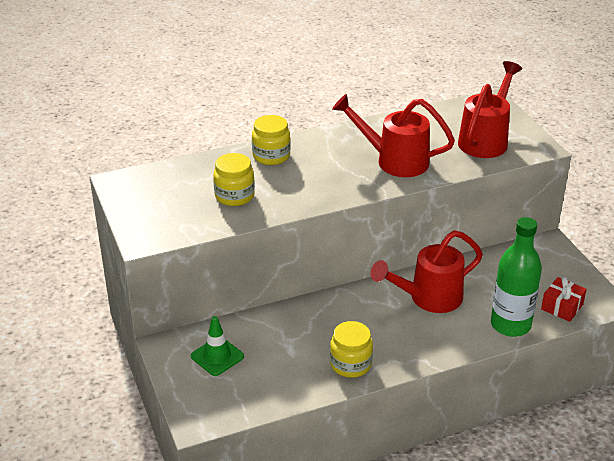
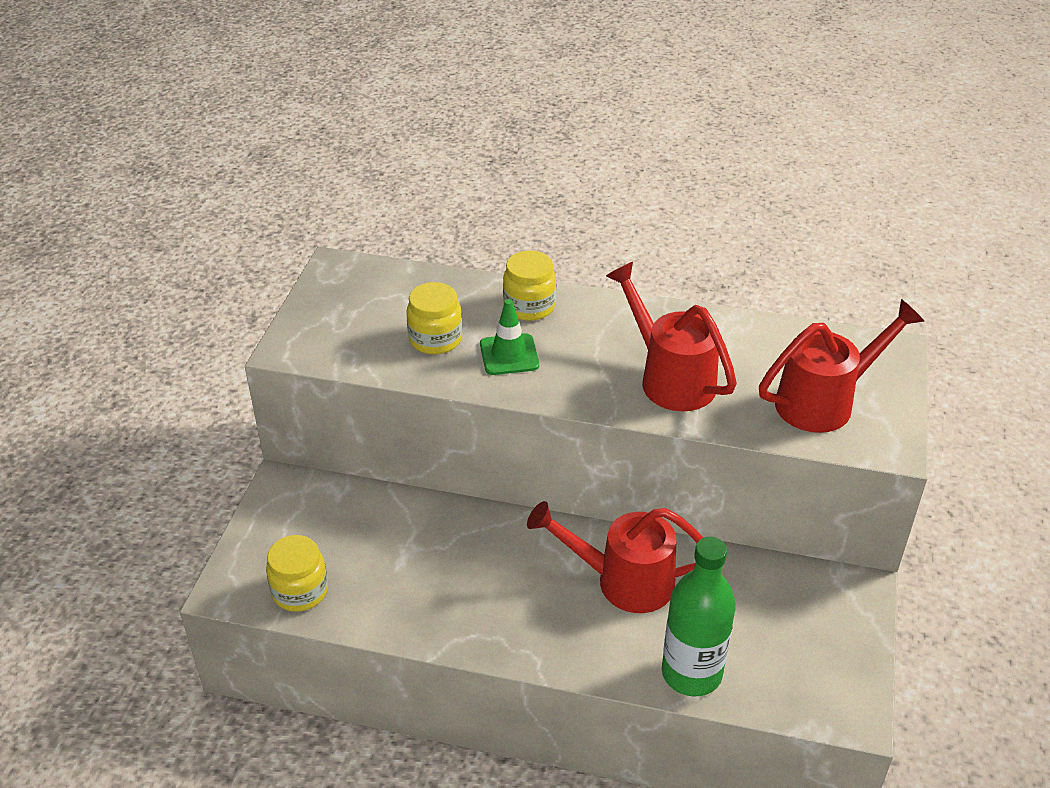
camera: 35 degrees right, 5 degrees up
green traffic cone [191,316,244,376] -> green traffic cone moved to [480,299,539,375]
yellow jar [330,321,373,378] -> yellow jar moved to [266,535,328,612]
red gift [541,277,587,322] -> none

